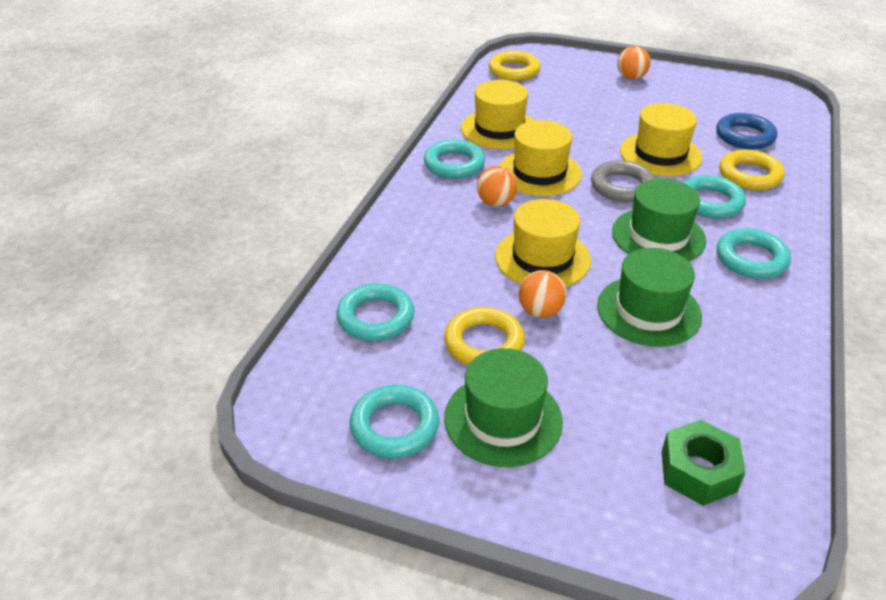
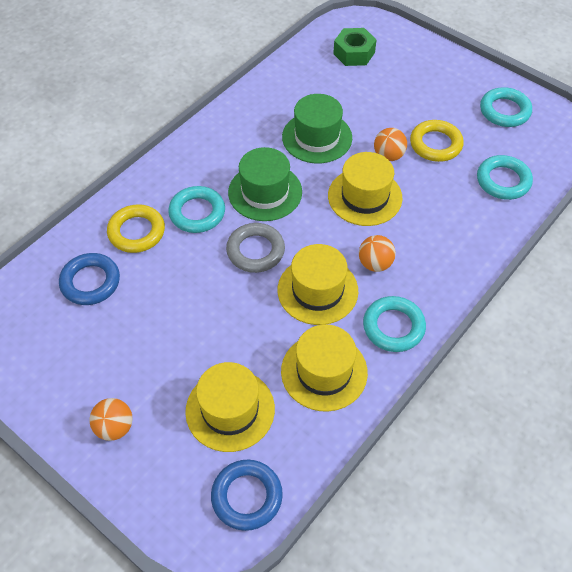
camera: 160 degrees left, 15 degrees up
green hat [444,348,563,467] -> none
yellow ring [489,51,541,81] -> blue ring [211,460,283,531]
yellow hat [620,103,702,176] -> yellow hat moved to [185,362,275,452]
turquoise ring [716,228,791,279] -> none

